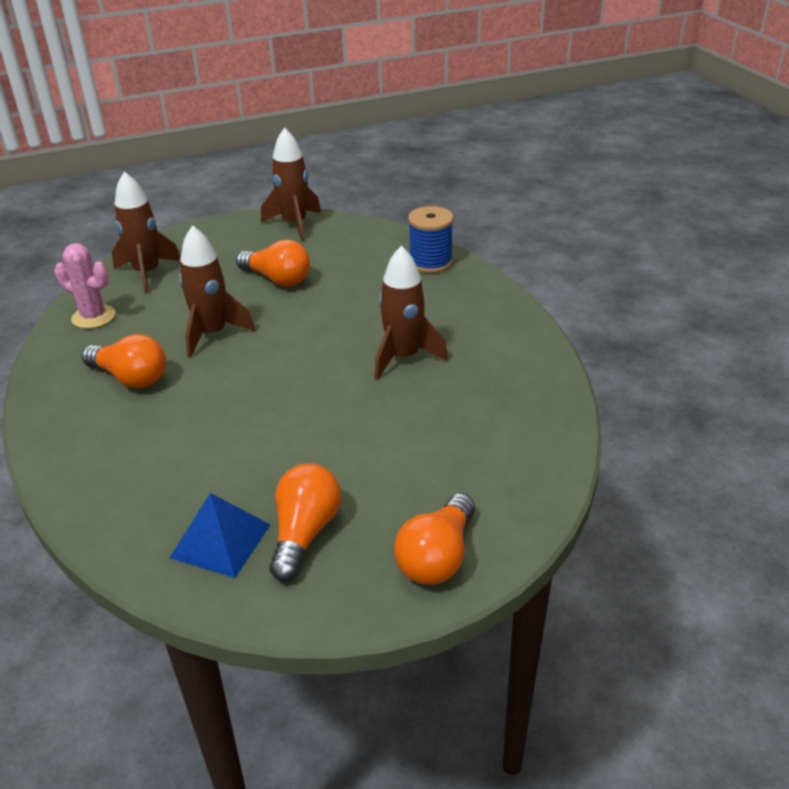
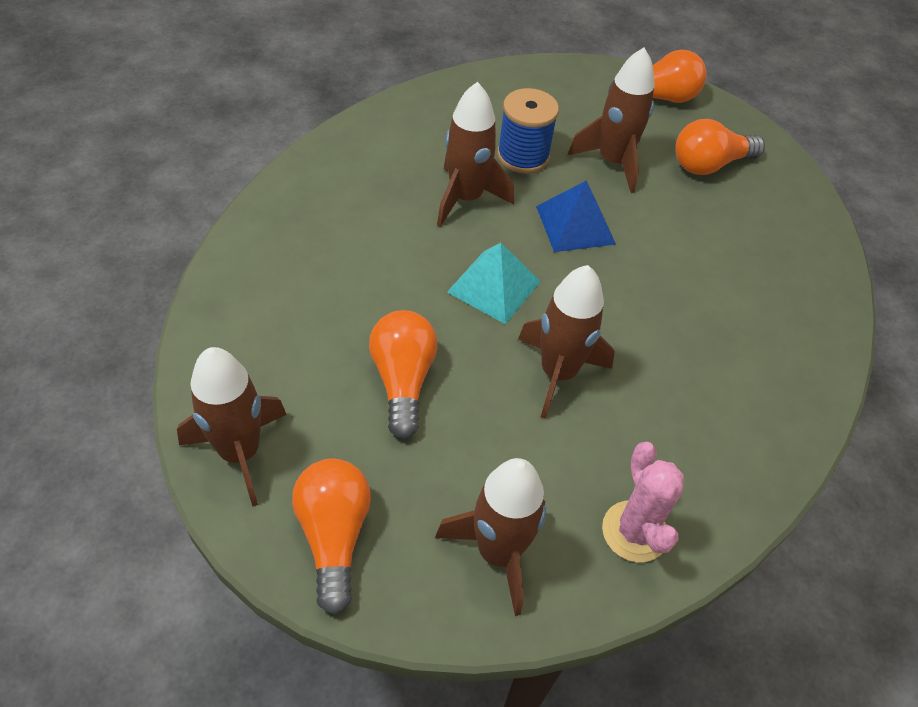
camera: 130 degrees left, 15 degrees up
orange light bulb [82,334,166,388] -> orange light bulb moved to [292,458,371,614]
blue pyramid [170,493,270,578] -> blue pyramid moved to [536,180,616,252]
blue spool [408,206,454,273] -> blue spool moved to [497,88,559,174]
none -> turquoise pyramid [447,243,541,324]
none -> brown rocket [567,48,655,193]

